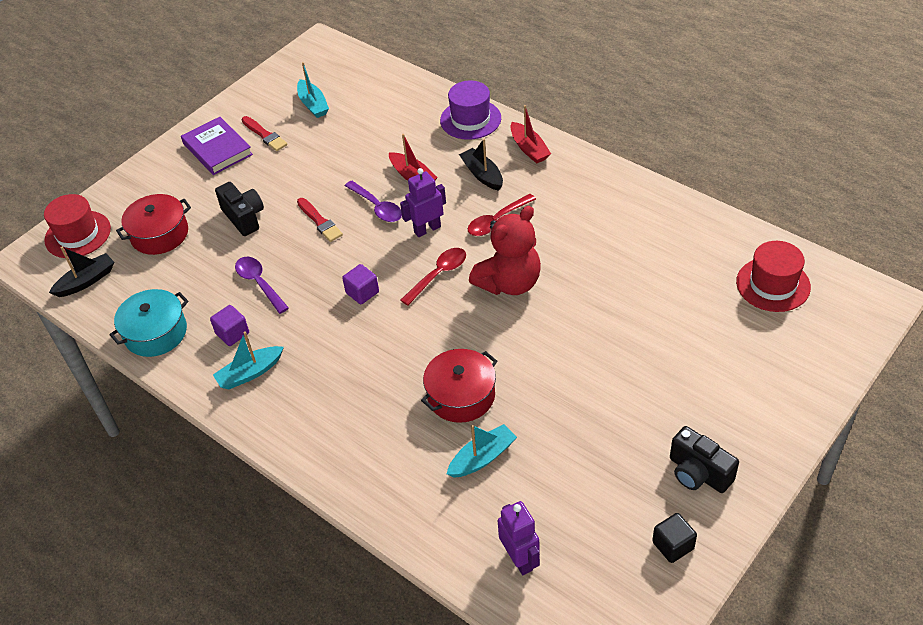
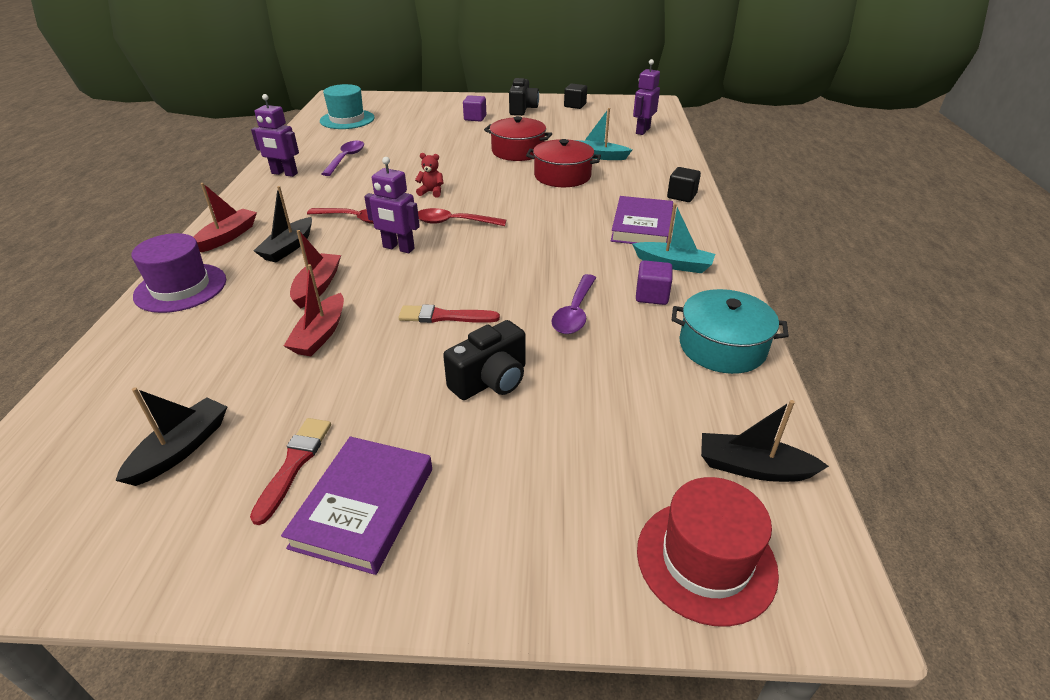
camera: 130 degrees left, 10 degrees down
red pot [116,194,191,255] -> red pot moved to [484,116,552,161]
black camera [215,182,264,236] -> black camera turned 150 degrees counterclockwise [443,320,525,400]
turquoise boat [297,62,329,118] -> black boat [115,387,227,486]
red brush [297,198,343,242] -> red brush turned 105 degrees counterclockwise [398,304,500,323]
purple cube [342,264,379,304] -> purple cube moved to [463,95,486,121]
purple spoon [345,181,402,222] -> purple spoon moved to [321,141,364,176]
red teddy bear [469,206,541,295] -> red teddy bear [415,153,443,198], size x0.41
red hat [736,241,811,312] -> turquoise hat [320,84,375,129]
none -> purple robot [251,94,299,177]
none -> red boat [284,264,344,356]
none -> purple book [611,196,673,244]
none -> black cube [667,167,701,202]

